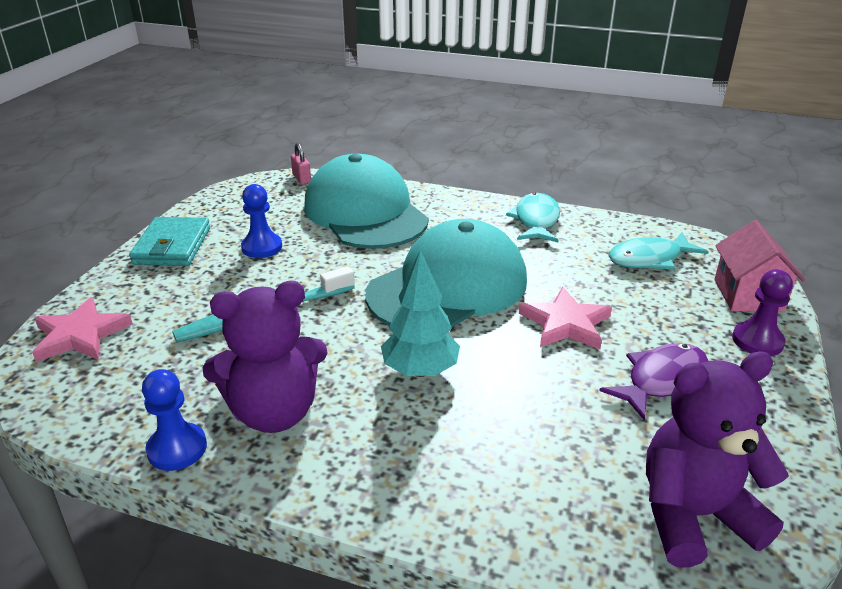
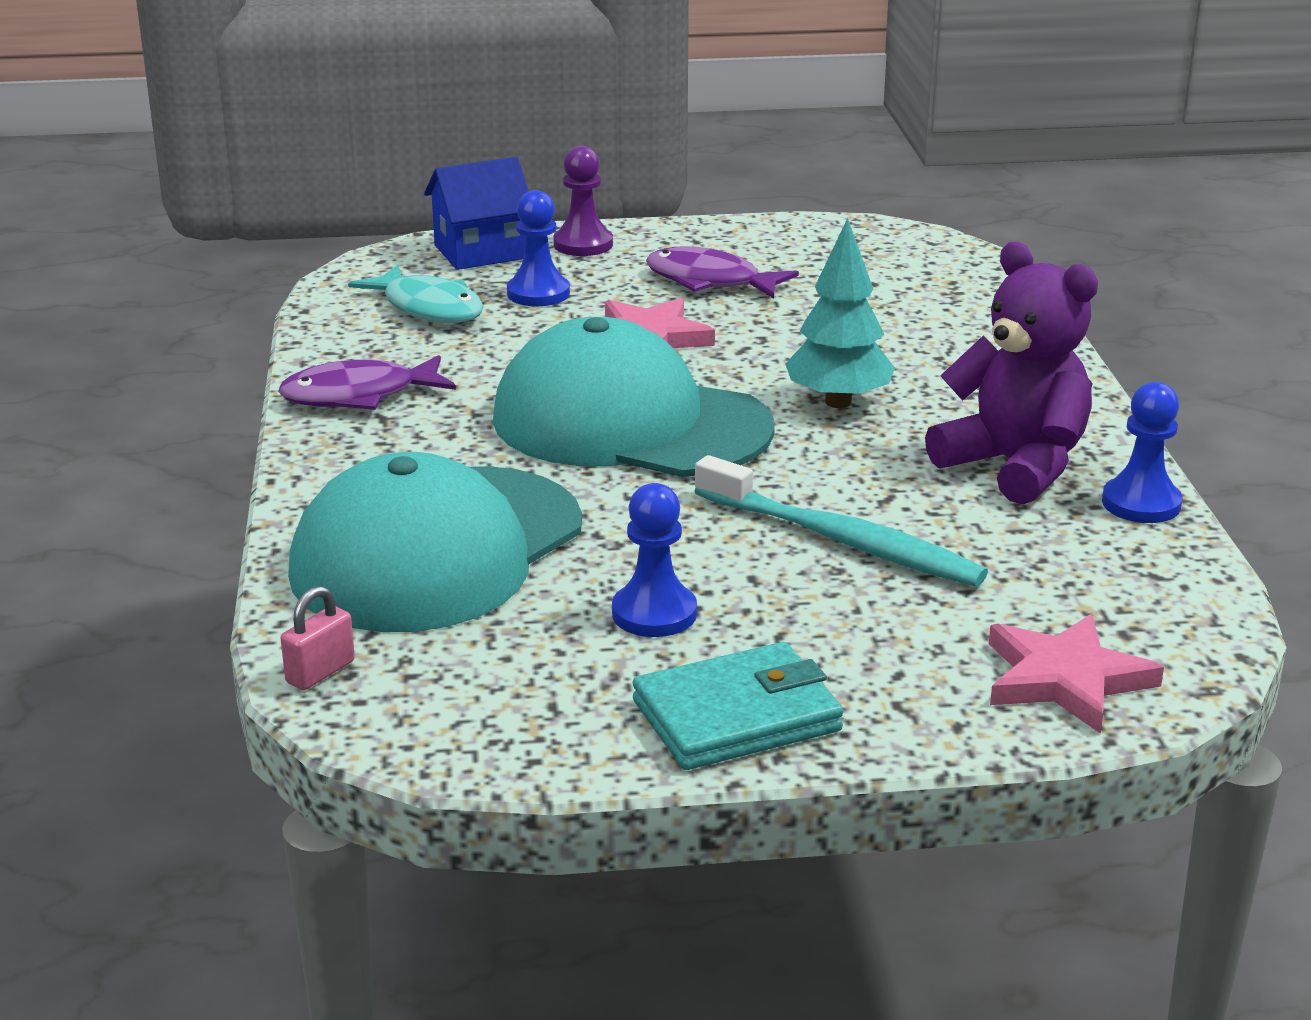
camera: 115 degrees left, 5 degrees down
turquoise fish [506,192,560,242] -> purple fish [278,355,456,410]
purple teddy bear [646,351,789,568] -> none
pink house [714,220,805,312] -> blue house [424,157,529,270]
none -> blue pawn [507,190,570,306]

